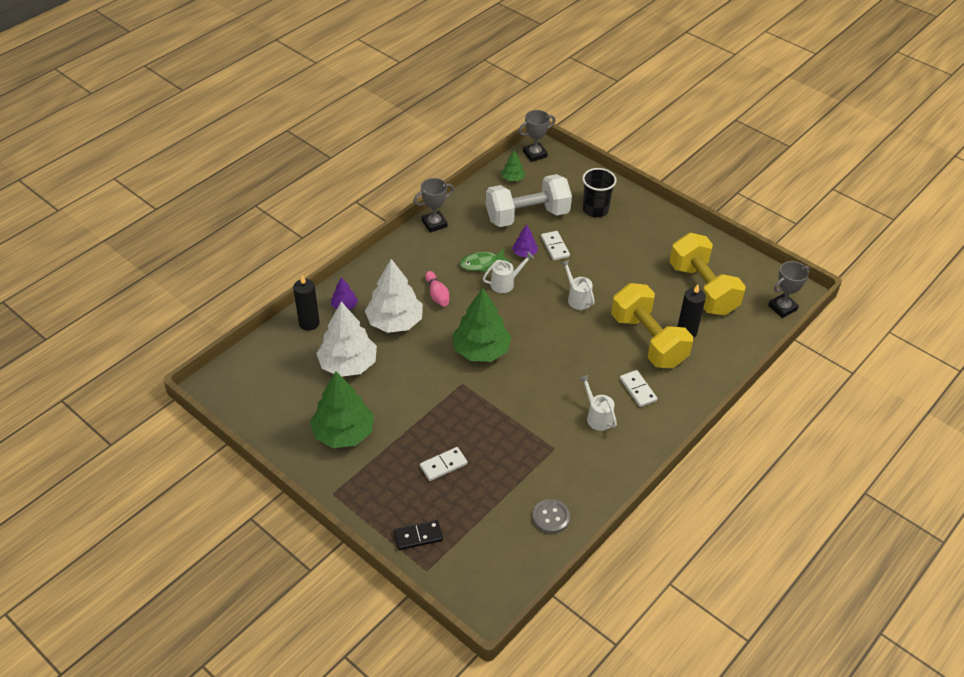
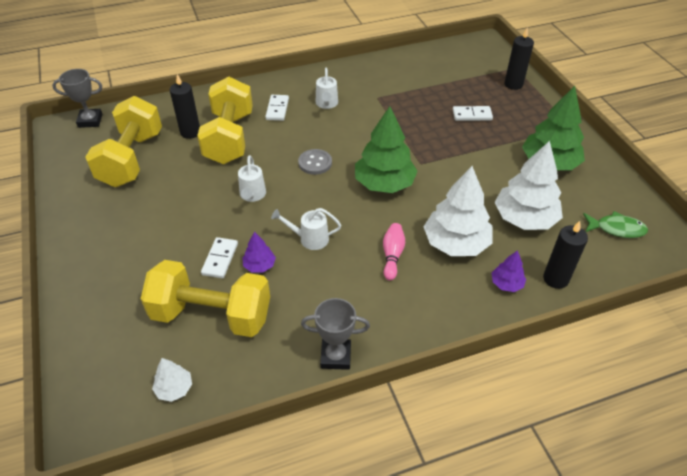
camera: 150 degrees left, 0 degrees up
black domino [394,520,443,550] -> black candle [504,28,534,90]
green fish [460,248,511,272] -> green fish moved to [583,211,648,238]
white dumbbell [486,174,572,227] -> yellow dumbbell [141,260,270,337]
green tree [501,150,525,181] -> white tree [152,358,192,402]
grey trophy [518,110,555,162] -> none
grey button [532,499,570,534] -> grey button moved to [298,149,332,175]
black cup [582,168,617,217] -> none

